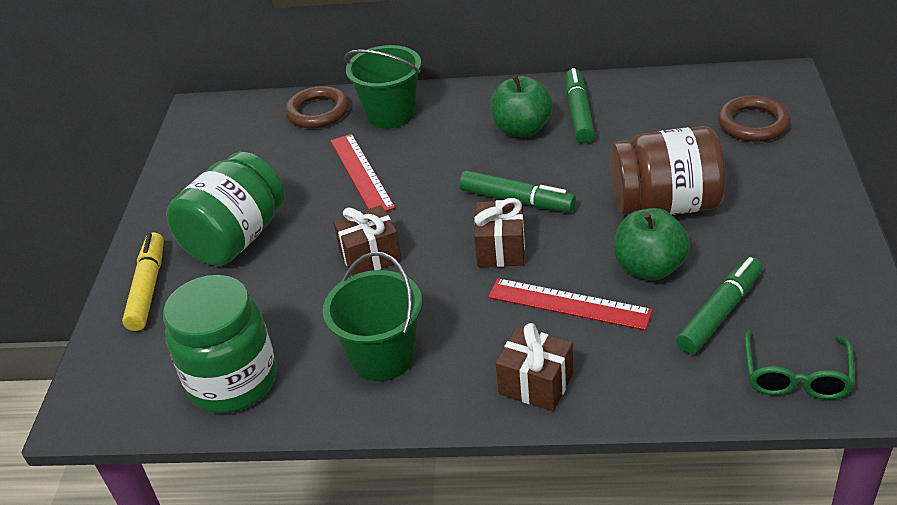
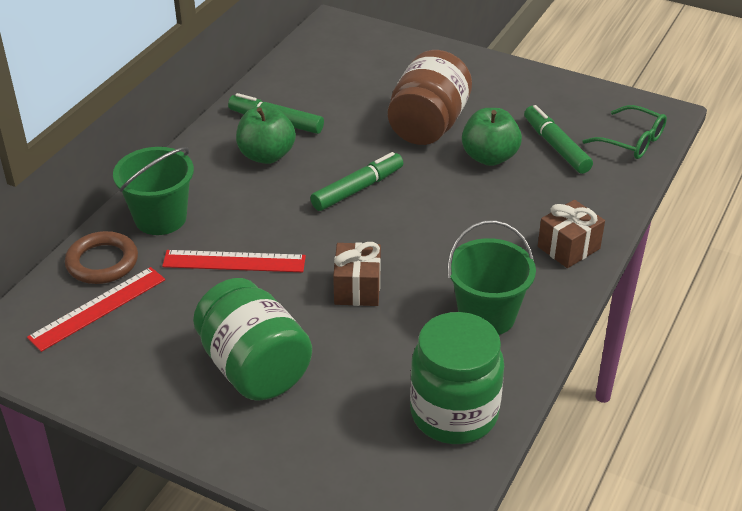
camera: 70 degrees left, 0 degrees up
yellow marker [122,232,164,331] -> none
brown gift [474,198,525,267] -> none
red ruler [488,278,653,330] -> red ruler moved to [27,267,165,352]
brown ring [718,95,791,142] -> none

